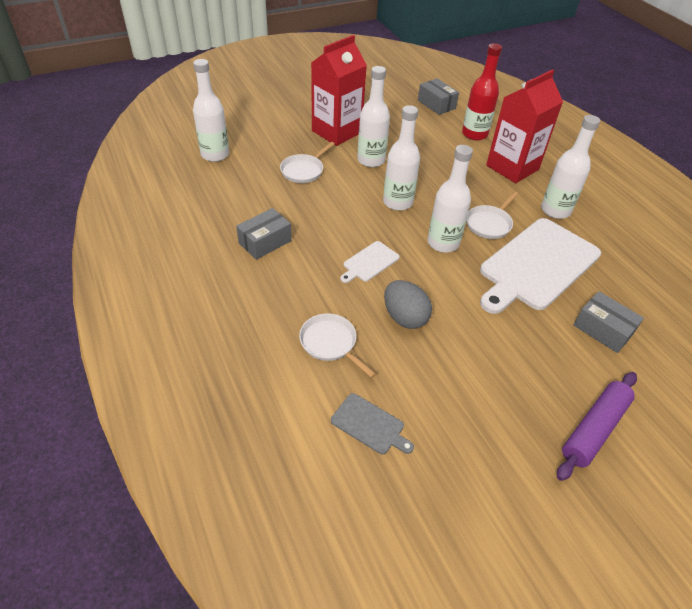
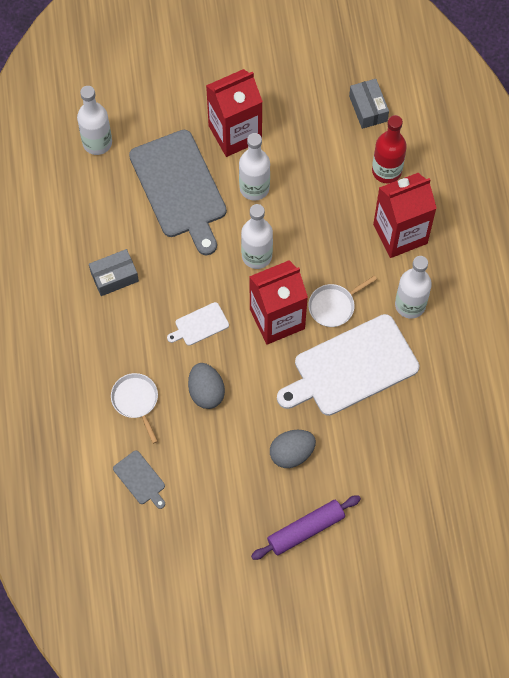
camera: 20 degrees right, 20 degrees up
white pan [280,142,335,183] -> grey cutting board [129,130,227,255]
white bottle [428,145,473,253] -> red carton [249,260,308,345]
grey box [573,291,644,353] -> none
none -> grey egg [270,430,316,468]

